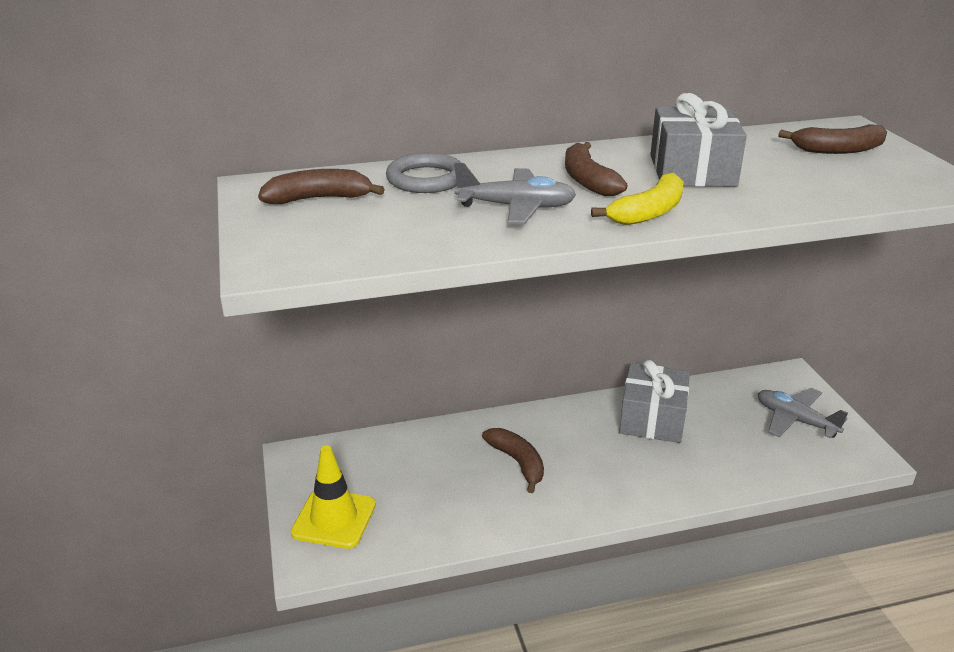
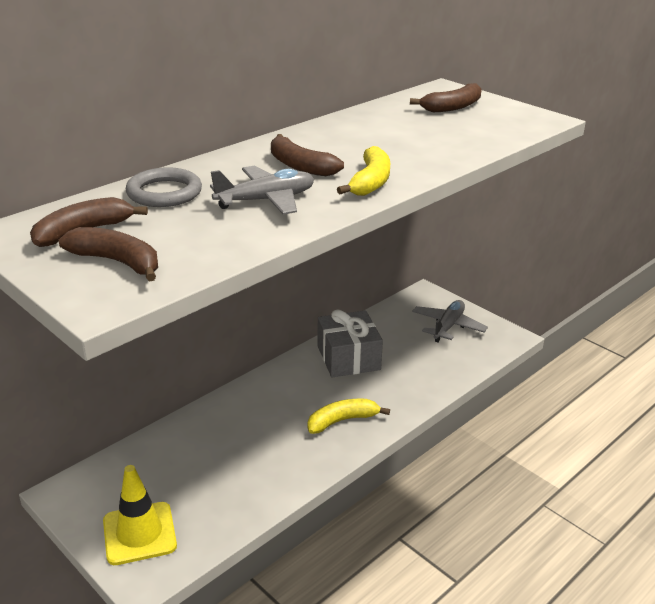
camera: 30 degrees left, 0 degrees up
brown banana [482,428,544,493] -> brown banana moved to [59,227,158,281]
grey gift [650,93,747,187] -> none
grey plane [758,388,848,439] -> grey plane turned 105 degrees clockwise [412,300,488,342]
none -> yellow banana [307,398,390,434]

